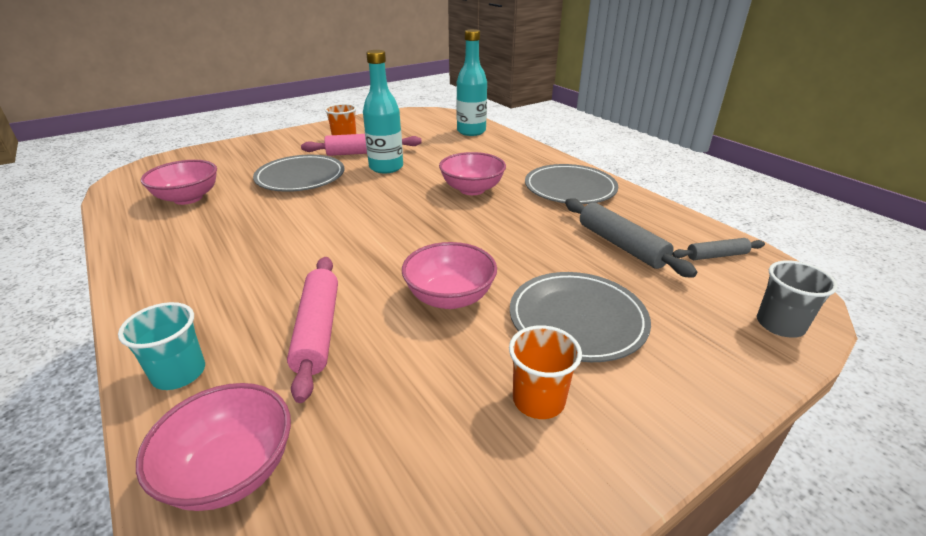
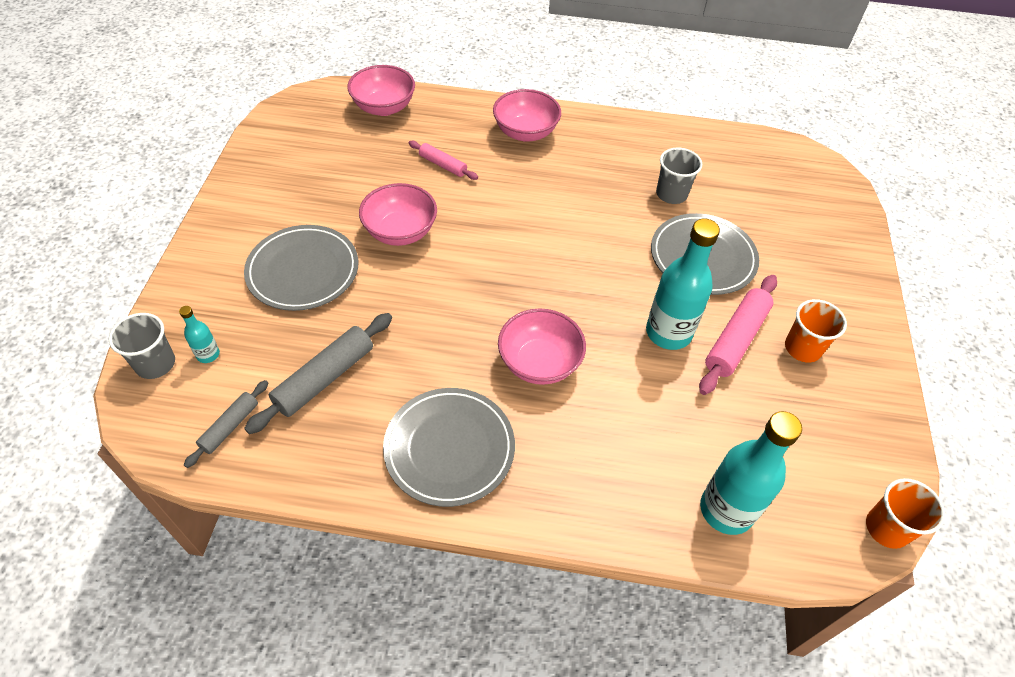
camera: 130 degrees right, 20 degrees up
turquoise cup [118,302,205,390] -> none
pink bowl [141,160,217,205] -> pink bowl moved to [493,89,561,142]
pink rolling pin [287,257,338,403] -> pink rolling pin [409,141,478,180], size x0.59
orange cup [509,325,582,419] -> orange cup moved to [866,478,945,549]
grey rolling pin [565,198,697,278] -> grey rolling pin turned 60 degrees counterclockwise [244,313,392,434]
none -> turquoise bottle [179,306,220,363]
none -> grey cup [656,147,702,204]

